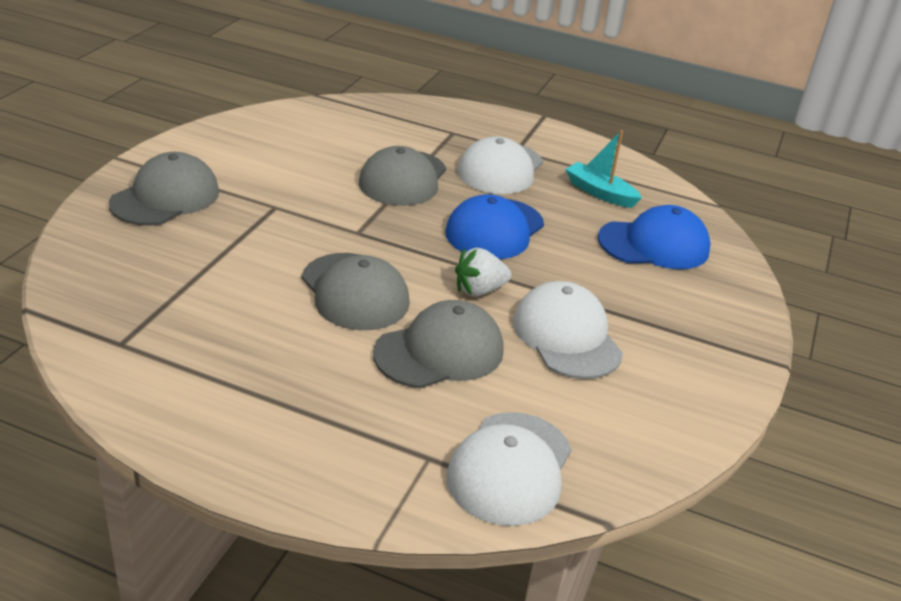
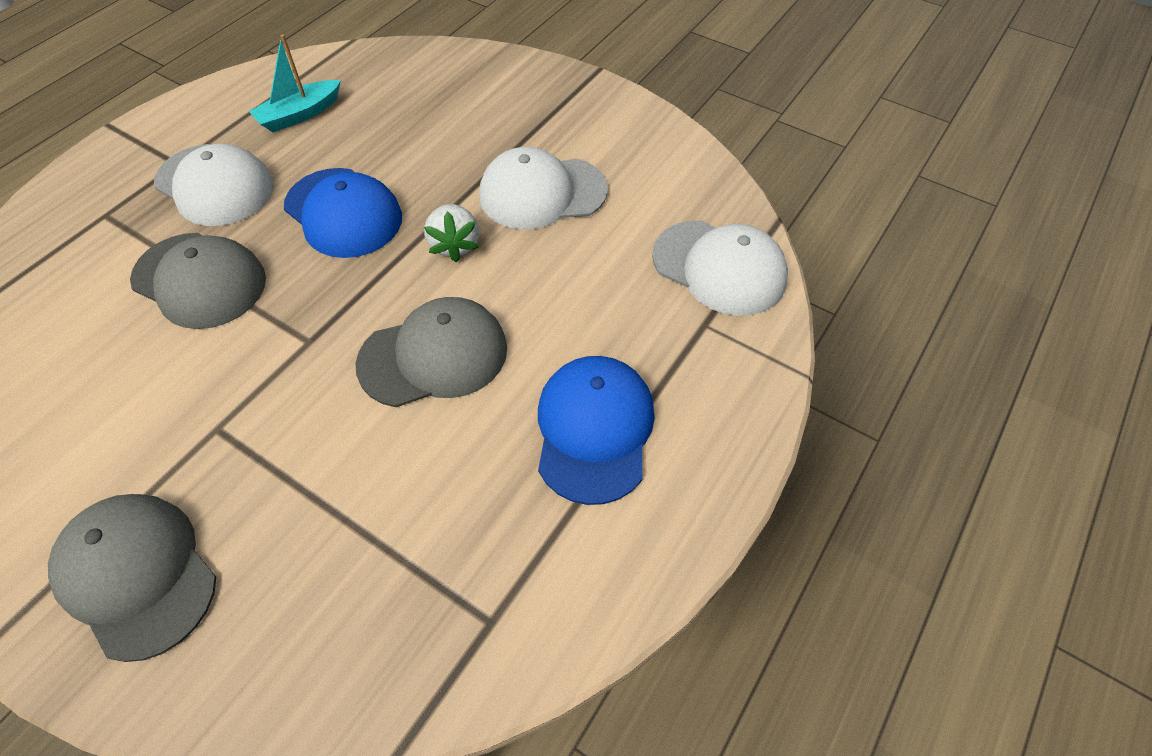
camera: 75 degrees left, 20 degrees up
grey cap [373,300,504,388] -> none
blue cap [598,205,711,269] -> blue cap moved to [538,356,655,505]

